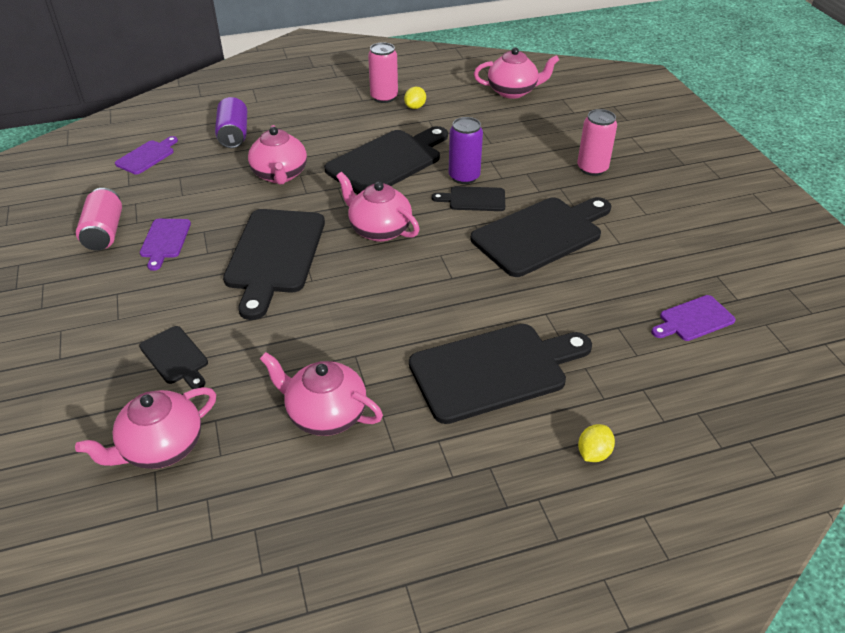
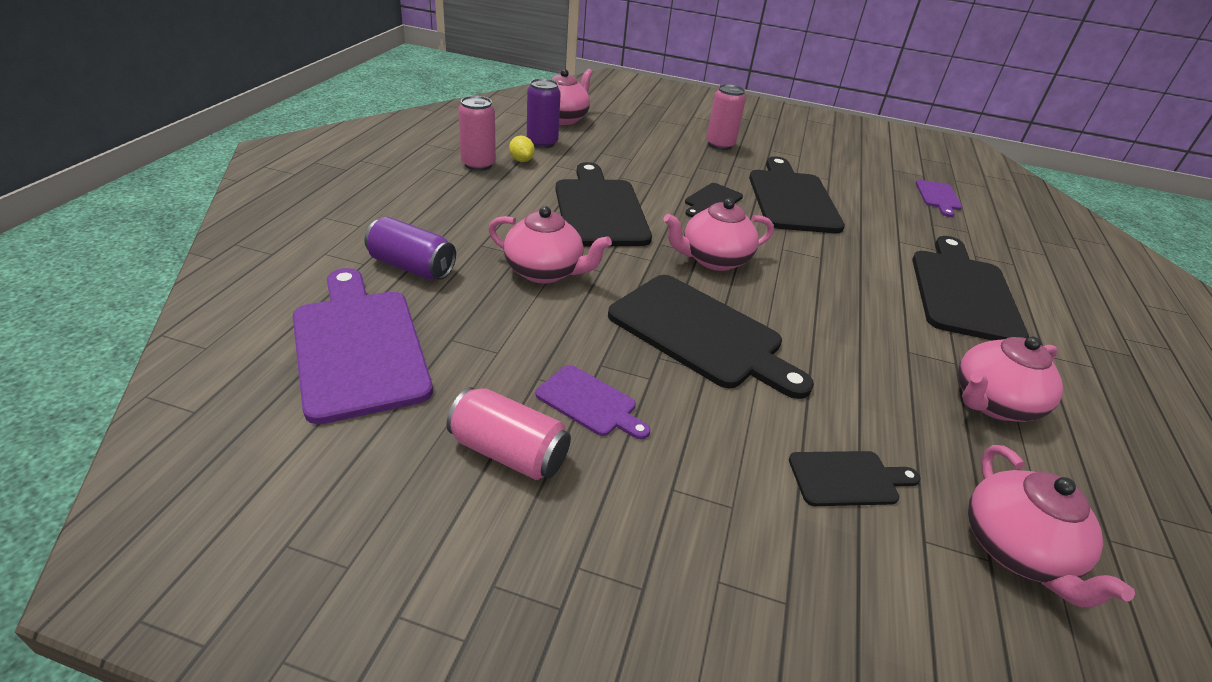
camera: 60 degrees left, 5 degrees down
purple cutting board [115,136,178,175] -> purple cutting board [293,268,433,424], size x2.00
purple can [449,117,483,184] -> purple can moved to [527,78,561,148]
yellow lemon [578,424,615,462] -> none

